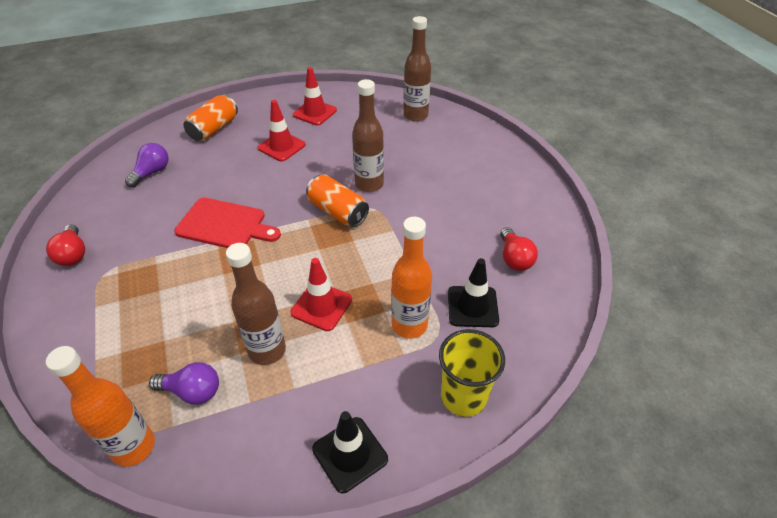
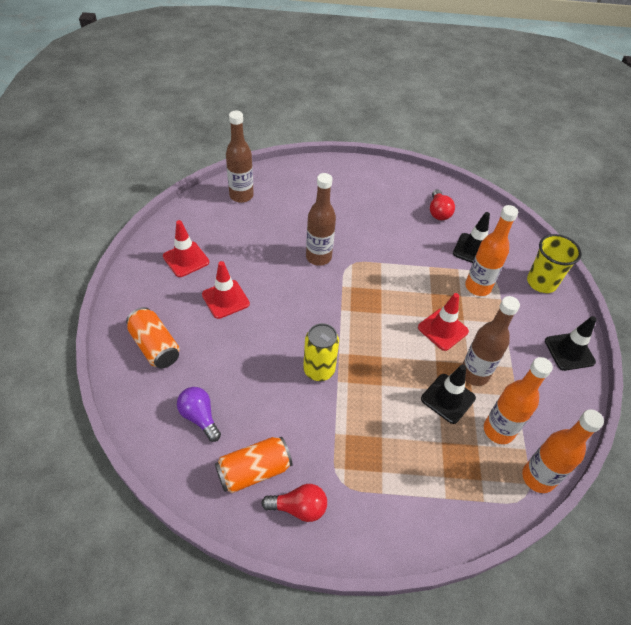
camera: 70 degrees left, 5 degrees up
purple light bulb [149,362,219,405] -> orange bottle [484,357,553,444]
red cutting board [174,198,281,248] -> yellow can [303,323,339,381]
orange can [306,174,369,227] -> orange can moved to [215,437,292,493]
red light bulb [500,227,538,271] -> red light bulb turned 75 degrees clockwise [430,189,455,220]
none -> black traffic cone [421,364,476,424]

